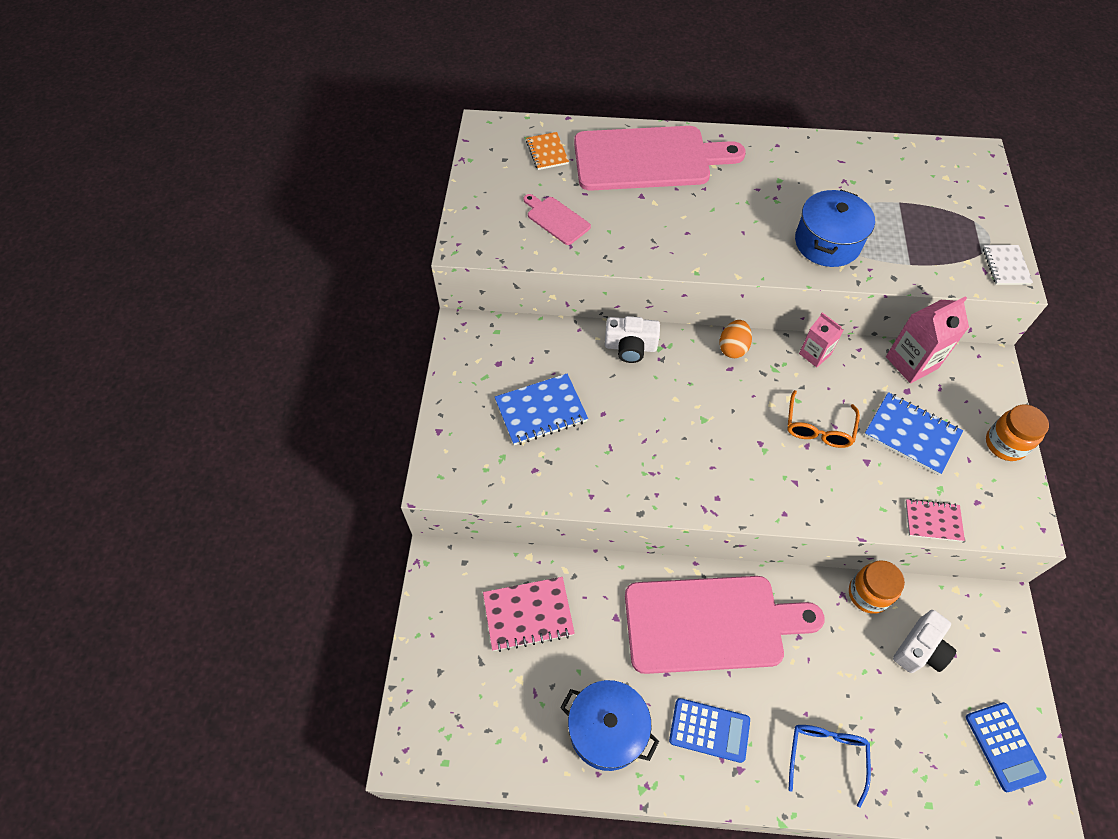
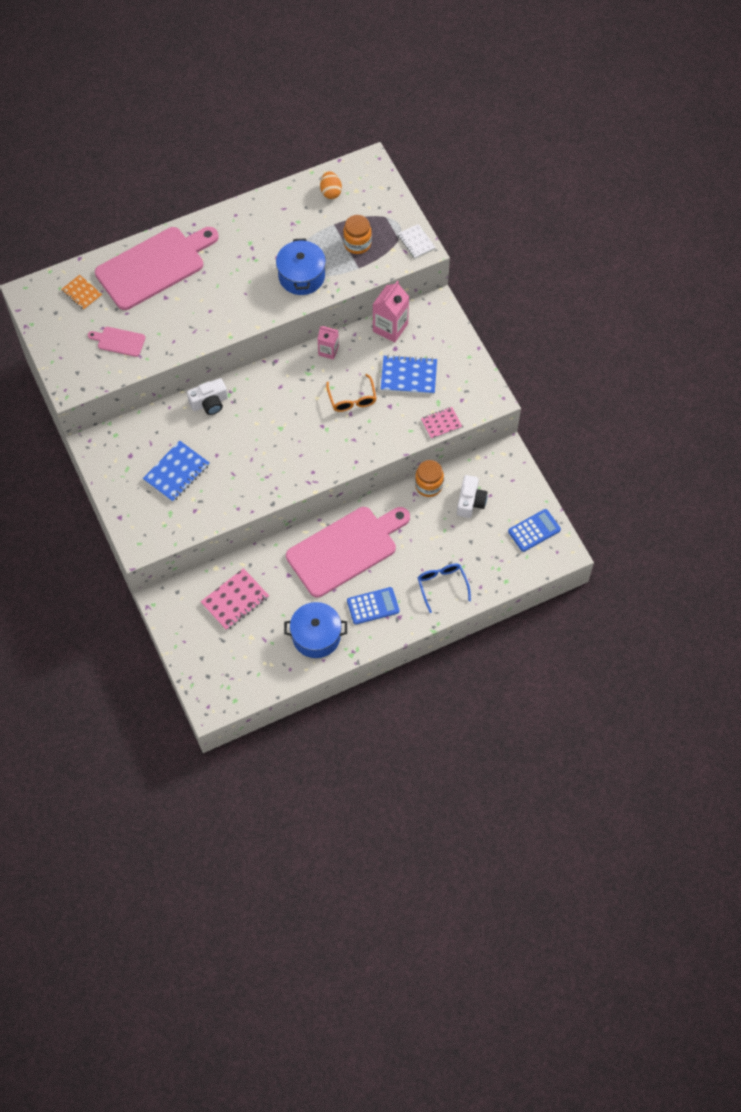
camera: 30 degrees left, 5 degrees up
orange egg [719,320,752,358] -> orange egg moved to [320,171,342,199]
blue calculator [966,702,1046,792] -> blue calculator turned 75 degrees counterclockwise [508,509,561,552]
orange jar [986,405,1049,461] -> orange jar moved to [343,215,372,254]

